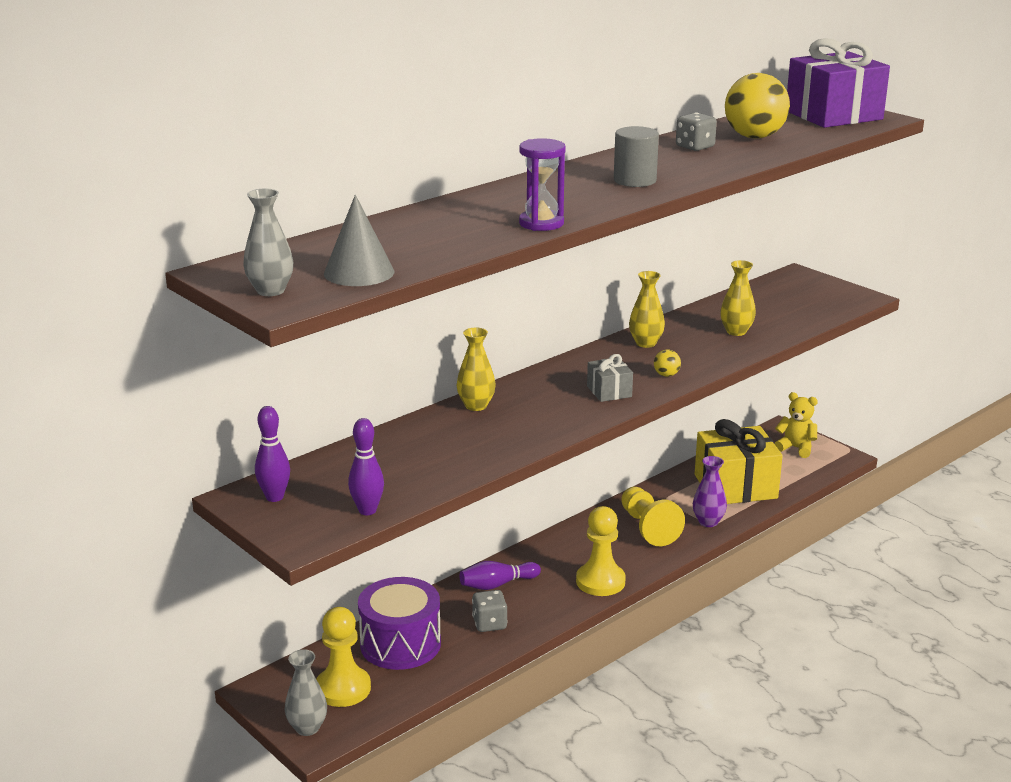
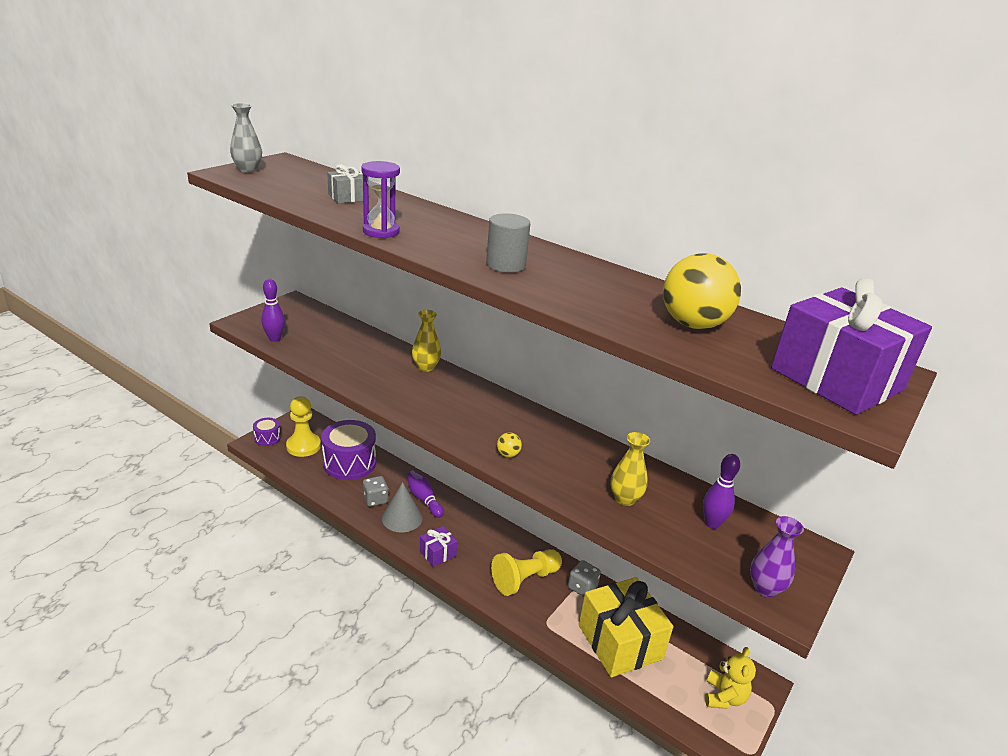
camera: 75 degrees right, 5 degrees up
purple bowling pin [255,406,290,502] -> purple bowling pin moved to [703,454,740,529]
grey vase [285,649,327,736] -> purple drum [253,418,281,446]
grey cone [324,195,394,286] -> grey cone moved to [382,482,423,533]
yellow pawn [576,506,626,596] -> purple gift [420,526,457,567]
grey gift [587,354,633,402] -> grey gift moved to [327,164,363,204]
yellow vase [629,271,665,348] -> none
grey dice [676,112,717,151] -> grey dice moved to [568,560,601,597]
purple vase [693,456,727,527] -> purple vase moved to [750,516,804,597]

